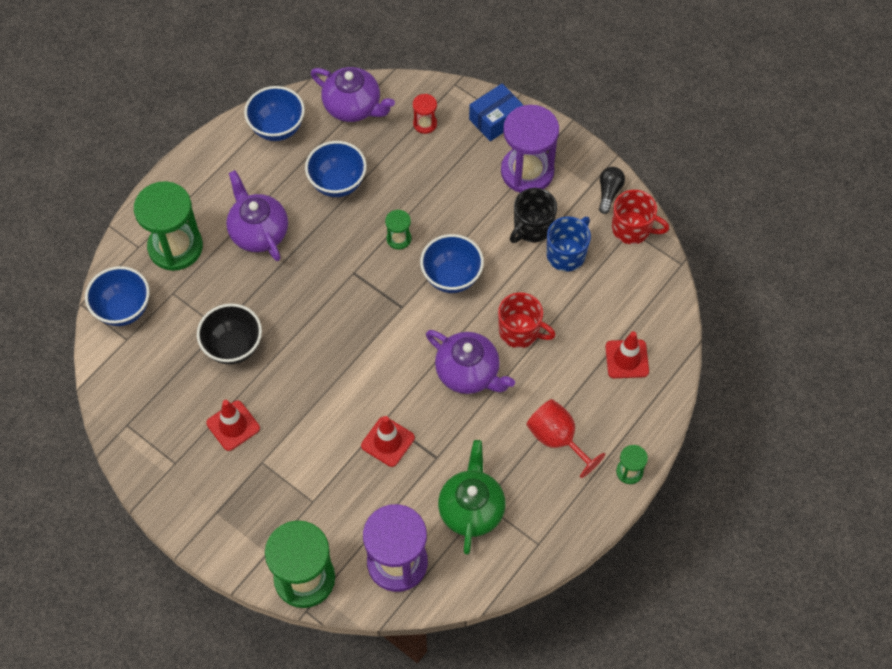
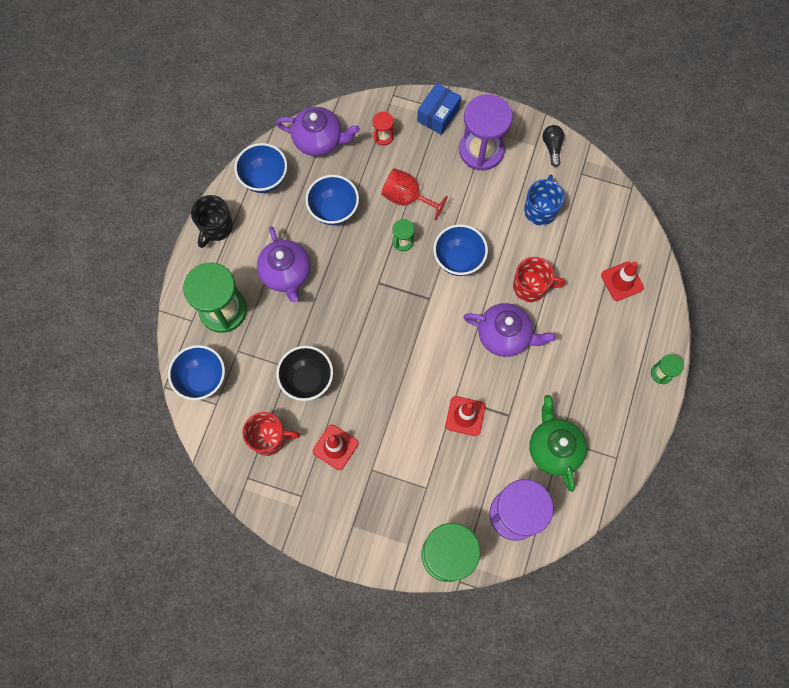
camera: 20 degrees left, 10 degrees up
purple teapot [226,170,288,261] -> purple teapot turned 150 degrees counterclockwise [257,226,311,302]
black mug [510,188,557,243] -> black mug moved to [191,195,233,248]
red goblet [526,399,606,478] -> red goblet moved to [381,168,448,221]
red mug [612,190,669,244] -> red mug moved to [242,412,300,456]

